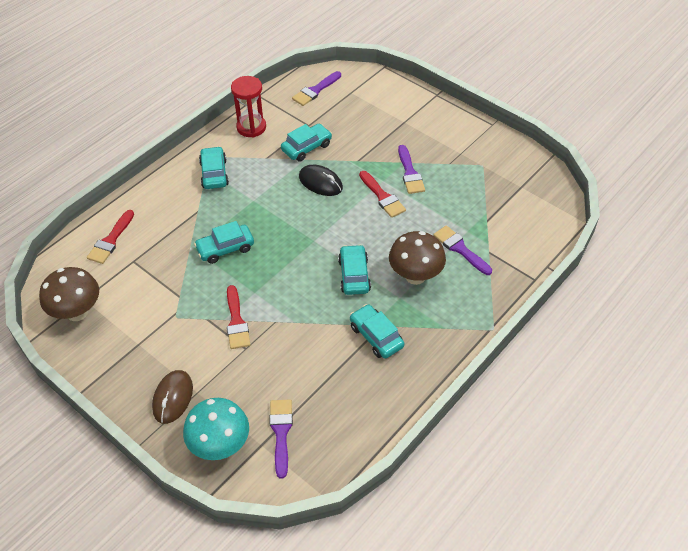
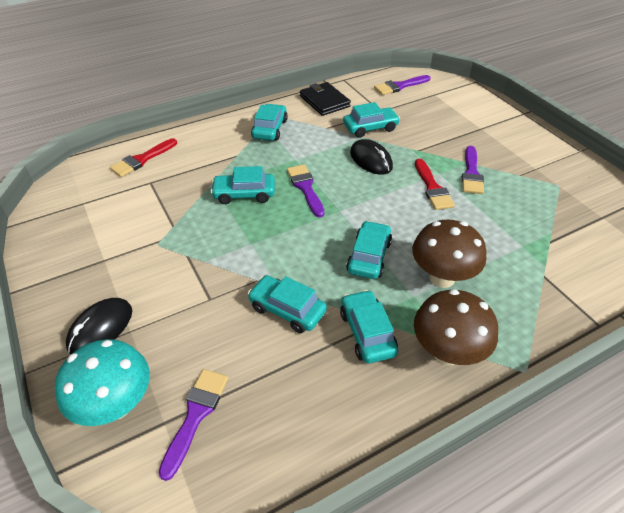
camera: 20 degrees right, 5 degrees down
brown mushroom [39,267,99,321] -> brown mushroom moved to [414,289,498,365]
brown mouse [152,370,193,424] -> black mouse [66,298,132,354]
red brush [227,285,251,349] -> none
red hourglass [231,76,266,138] -> black wallet [300,82,351,116]
purple brush [433,225,492,275] -> purple brush moved to [287,165,325,218]
none -> turquoise car [248,275,327,333]

